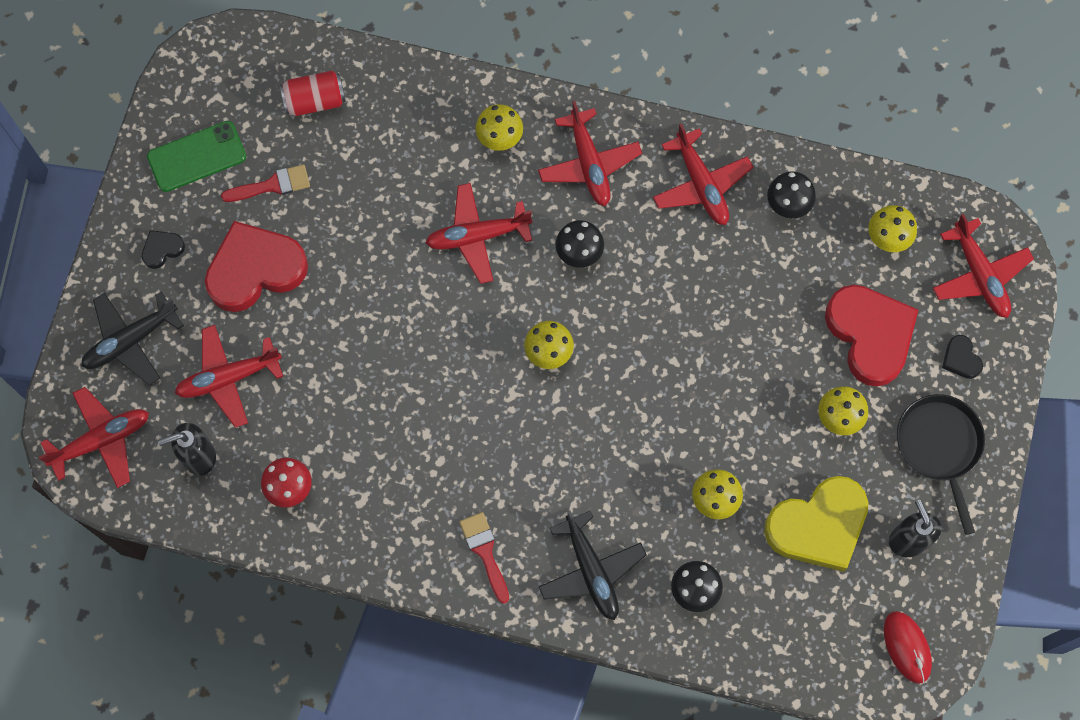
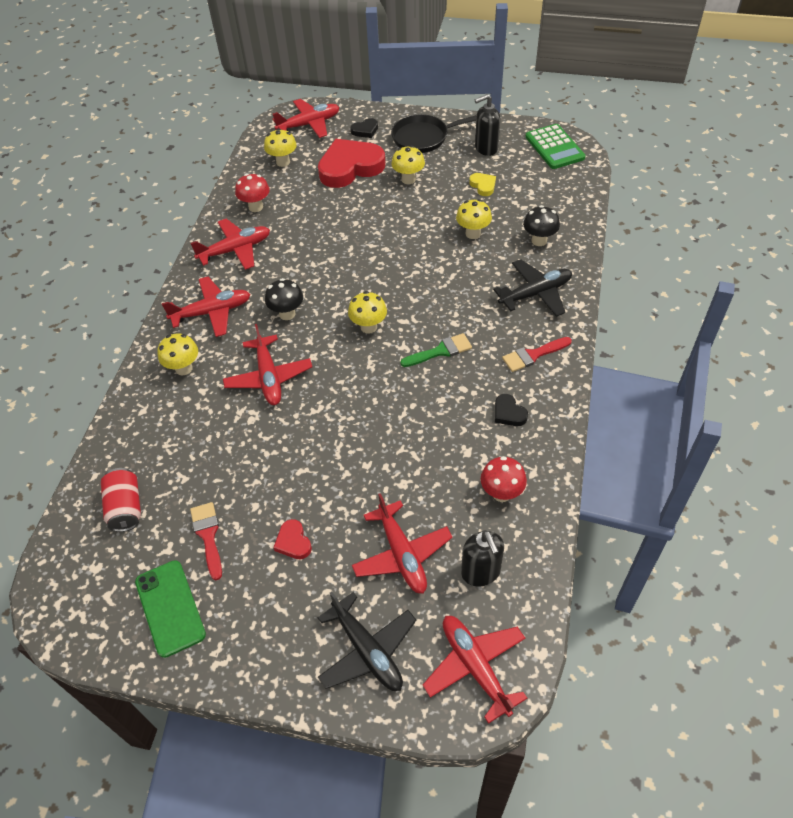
camera: 90 degrees left, 20 degrees down
black heart [142,230,185,269] -> black heart moved to [495,394,528,426]
red heart [205,221,308,312] -> red heart [273,519,312,559], size x0.43
yellow heart [764,476,868,572] -> yellow heart [469,173,496,196], size x0.43
black mushroom [767,171,816,218] -> red mushroom [235,174,270,212]
red mouse [884,611,932,684] -> green calculator [525,124,586,169]
none -> green brush [400,333,472,367]

